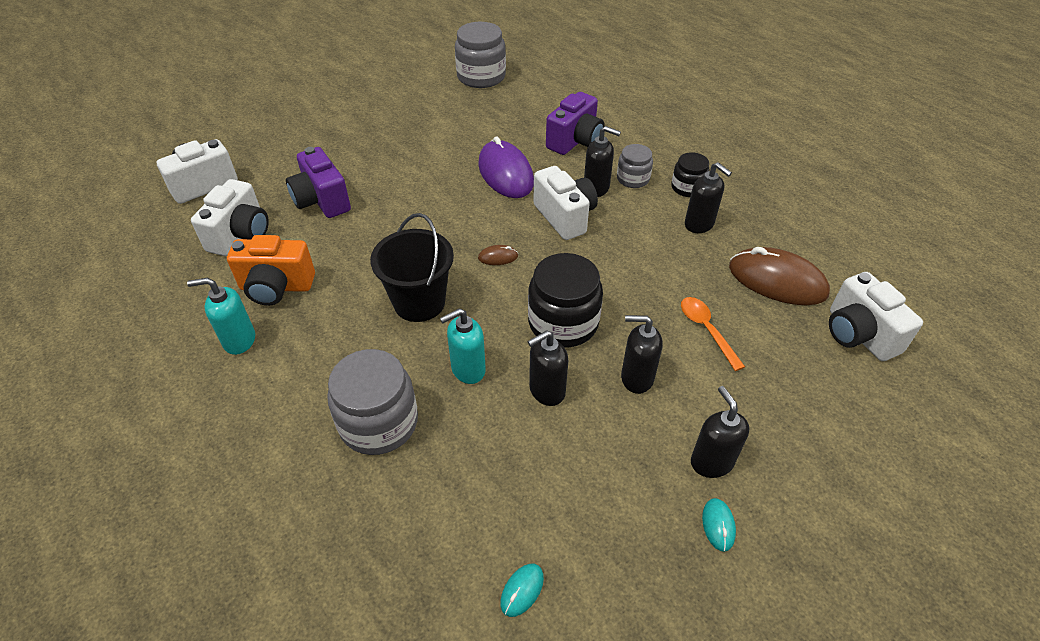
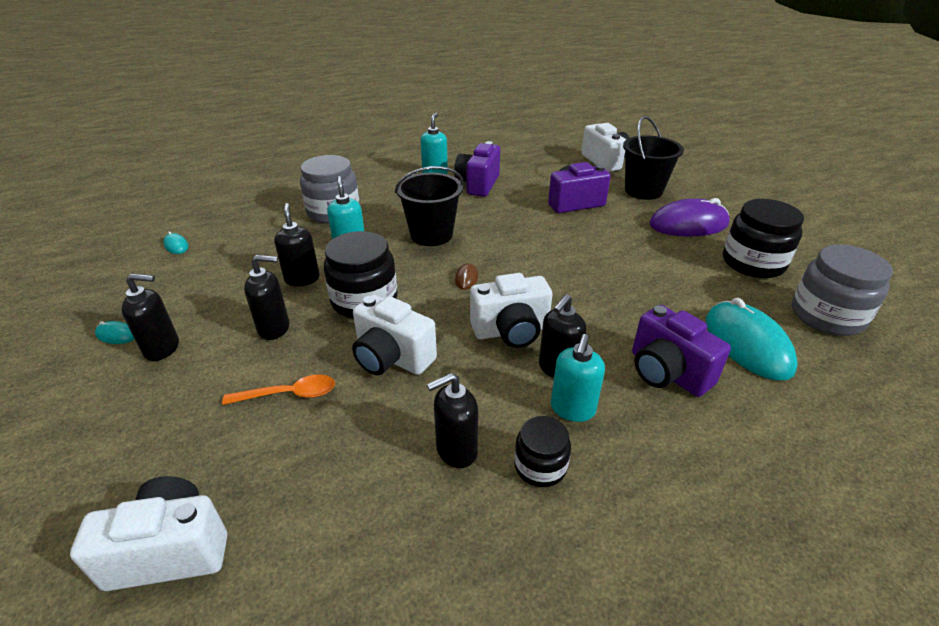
camera: 105 degrees right, 10 degrees down
white camera [191,179,269,256] -> white camera moved to [352,295,437,375]
orange camera [227,235,315,306] -> purple camera [454,141,500,197]
purple mouse [478,136,534,198] -> purple mouse moved to [649,198,730,237]
grey jar [617,144,653,188] -> turquoise soap dispenser [551,334,605,422]
black soap dispenser [621,315,663,394] -> black soap dispenser turned 60 degrees clockwise [244,255,289,340]
brown mouse [729,247,830,305] -> none
none -> black bucket [623,116,684,200]
none -> turquoise mouse [706,298,798,381]
none -> black jar [723,199,804,278]

